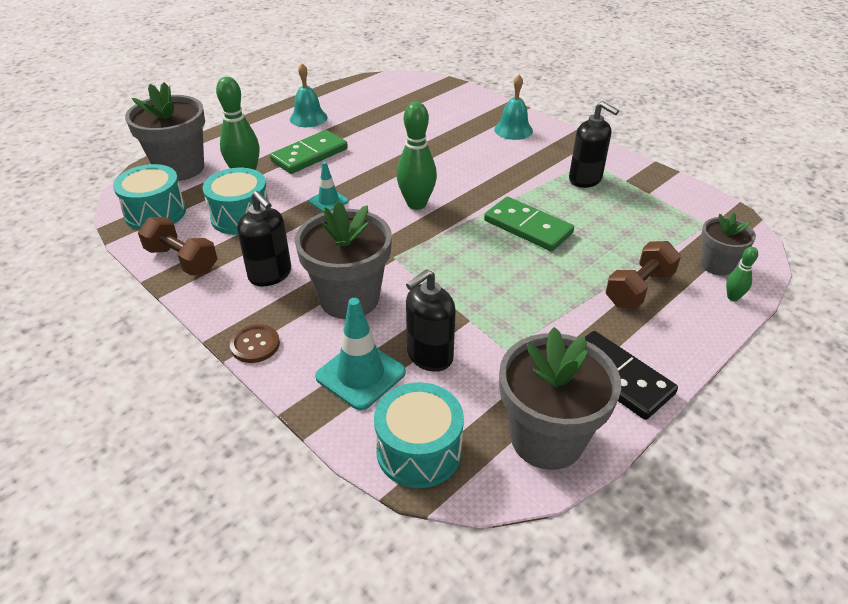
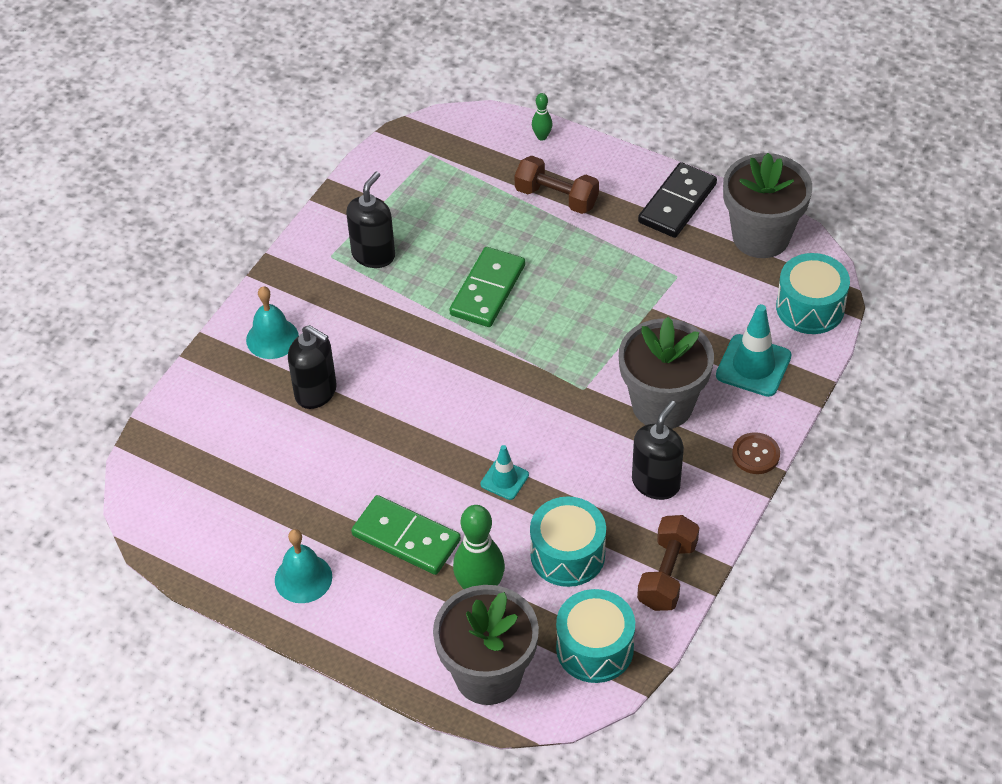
camera: 105 degrees left, 10 degrees up
green bowling pin [397,102,437,210] -> none
black soap dispenser [406,269,456,372] -> black soap dispenser moved to [288,325,337,409]
grey flower pot [700,212,756,276] -> none

